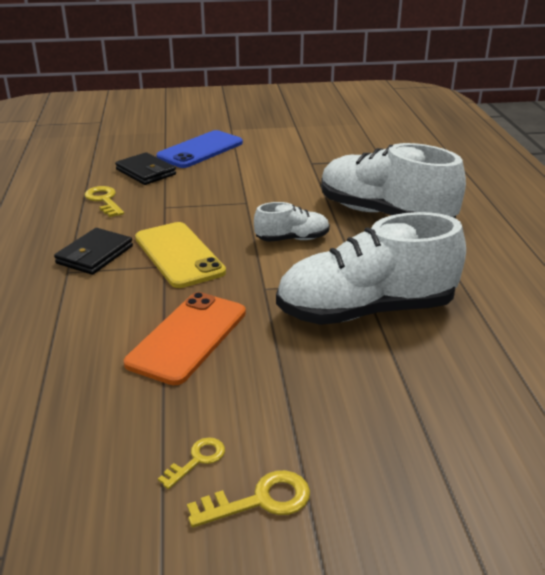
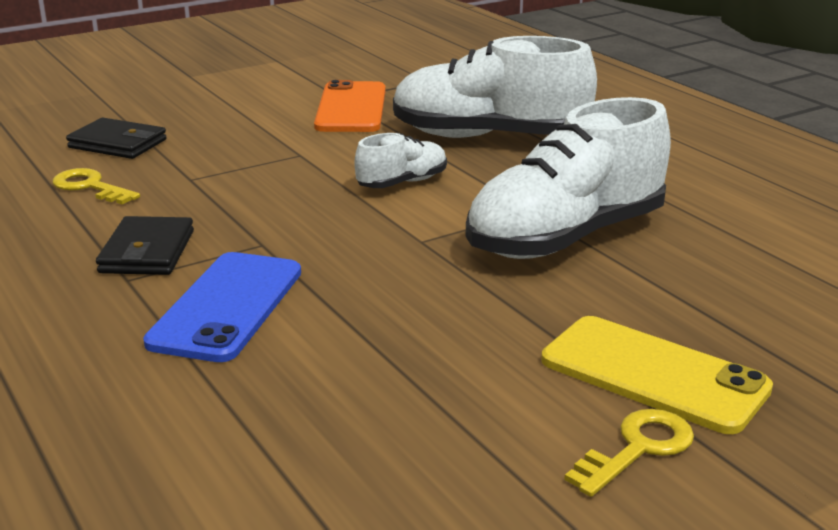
camera: 25 degrees left, 5 degrees down
orange phone [124,292,246,385] -> orange phone moved to [314,80,386,132]
yellow phone [135,222,226,288] -> yellow phone moved to [541,316,773,434]
blue phone [156,130,243,168] -> blue phone moved to [143,252,301,362]
yellow key [158,437,225,489] -> none

